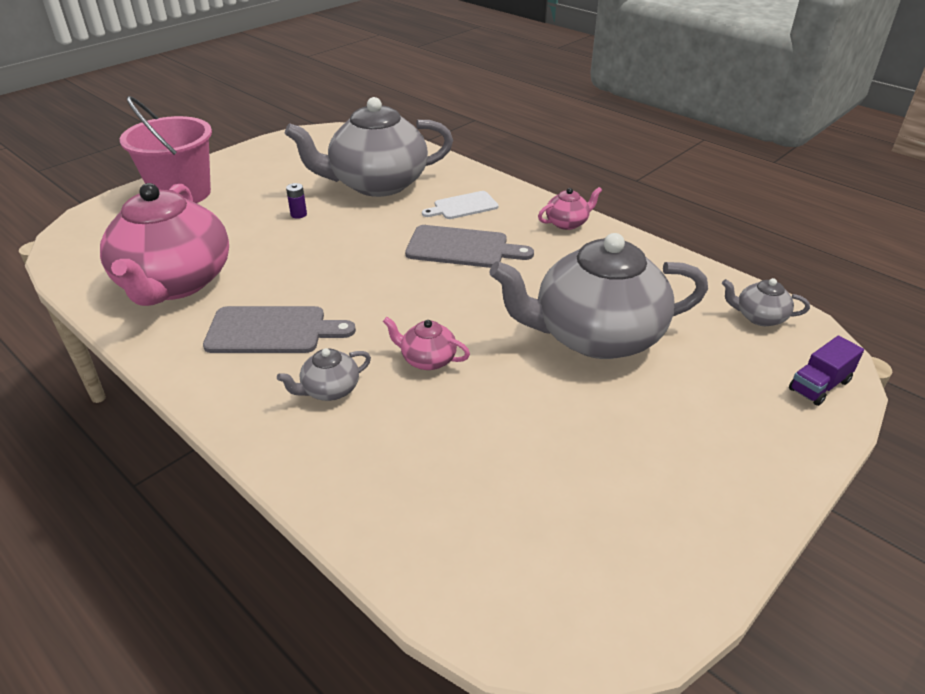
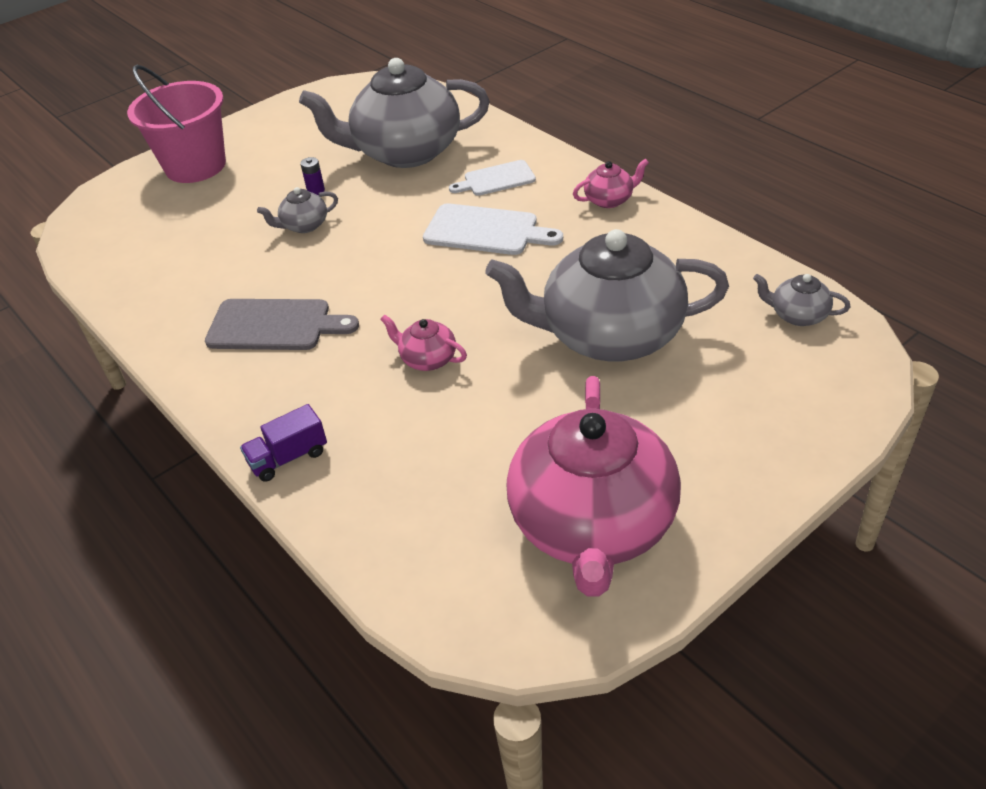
camera: 10 degrees right, 5 degrees up
pink teapot [100,183,229,306] -> pink teapot moved to [507,376,681,597]
grey teapot [277,348,371,401] -> grey teapot moved to [257,187,338,233]
grey cutting board [405,225,534,268] -> white cutting board [423,203,563,255]
purple truck [789,336,864,406] -> purple truck moved to [240,404,327,482]

